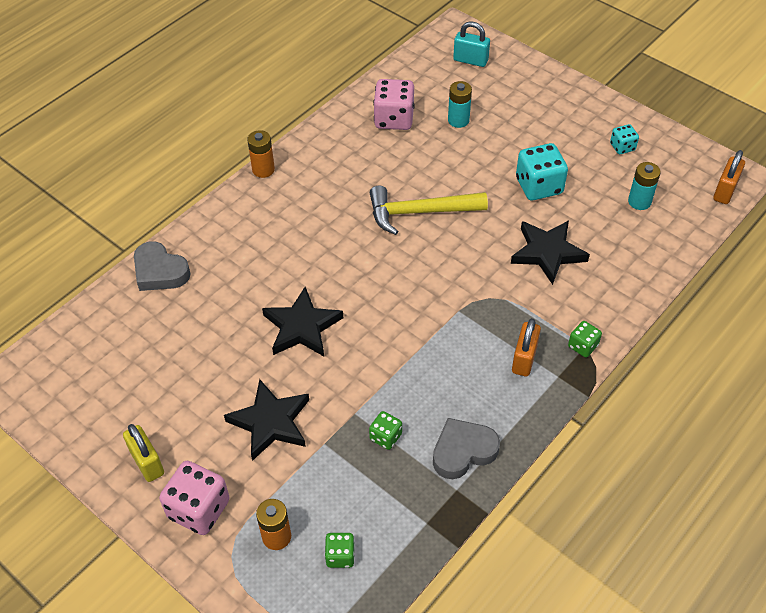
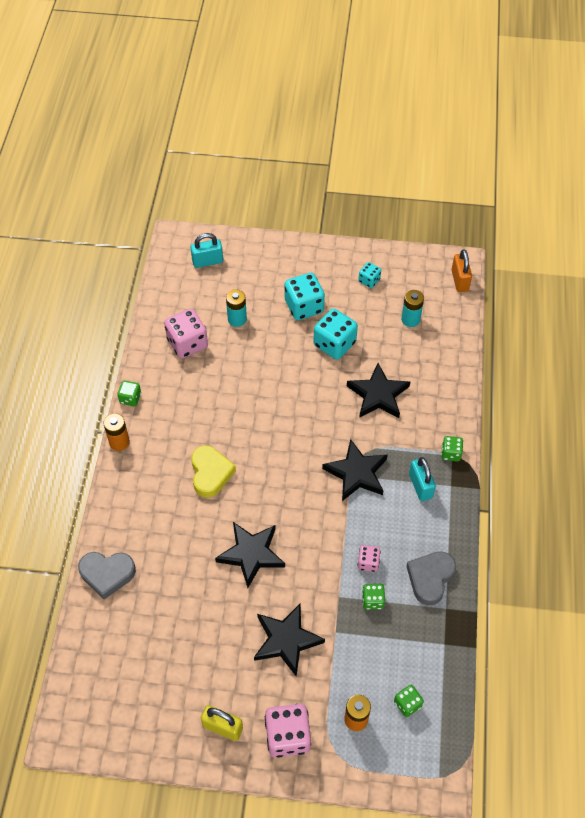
camera: 35 degrees left, 5 degrees up
yellow hammer [370,186,488,235] -> none
orange padlock [512,318,541,376] -> turquoise padlock [409,457,436,501]
none -> green dice [117,381,141,406]
none -> yellow heart [191,446,236,498]
none -> turquoise dice [284,273,325,320]
none -> black star [322,439,388,501]
none -> pink dice [358,545,381,572]

